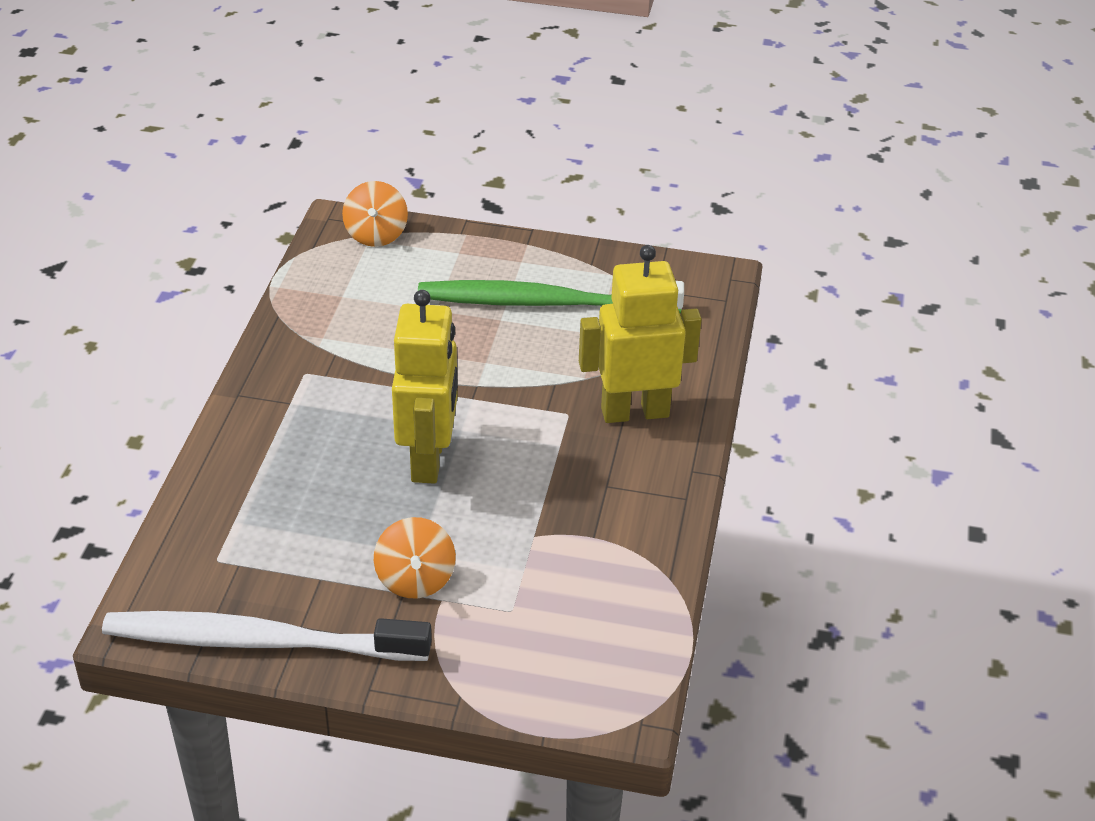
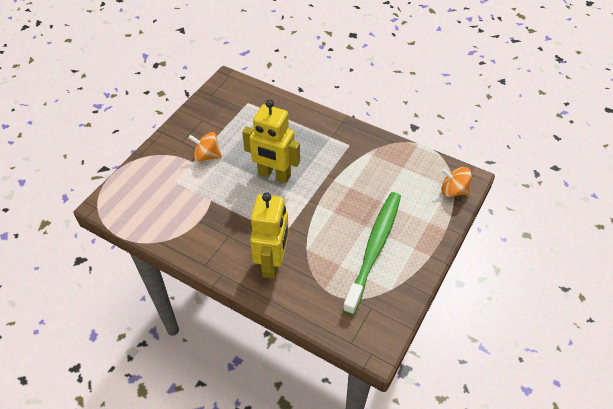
camera: 110 degrees right, 10 degrees up
white toothbrush [102,611,432,661] -> none

